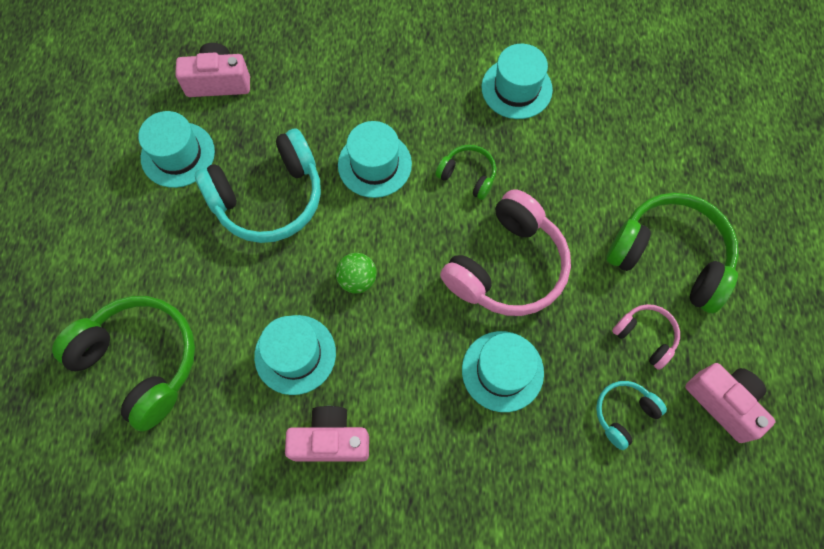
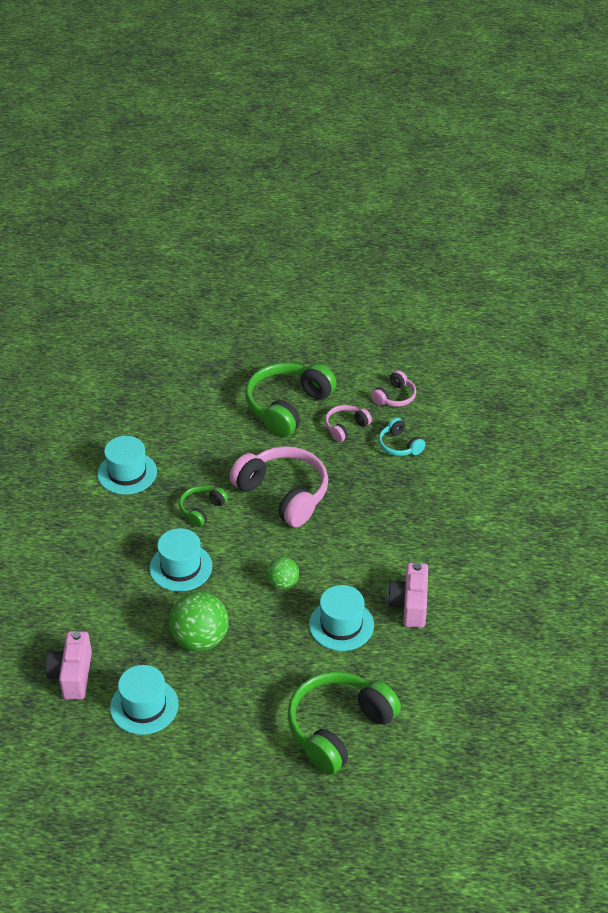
camera: 85 degrees left, 25 degrees down
turquoise headphones [195,129,321,243] -> green ball [169,592,228,651]
turquoise hat [462,331,544,412] -> none
pink camera [685,363,775,443] -> pink headphones [371,370,416,407]

